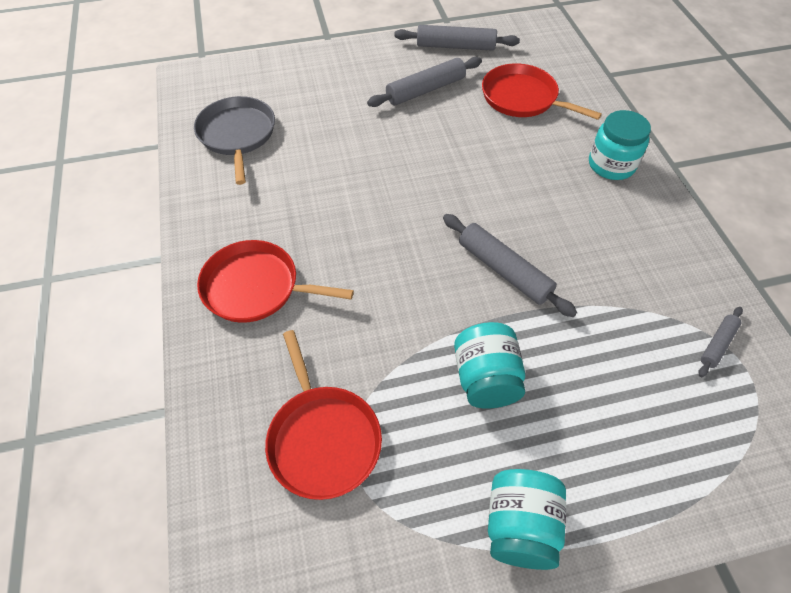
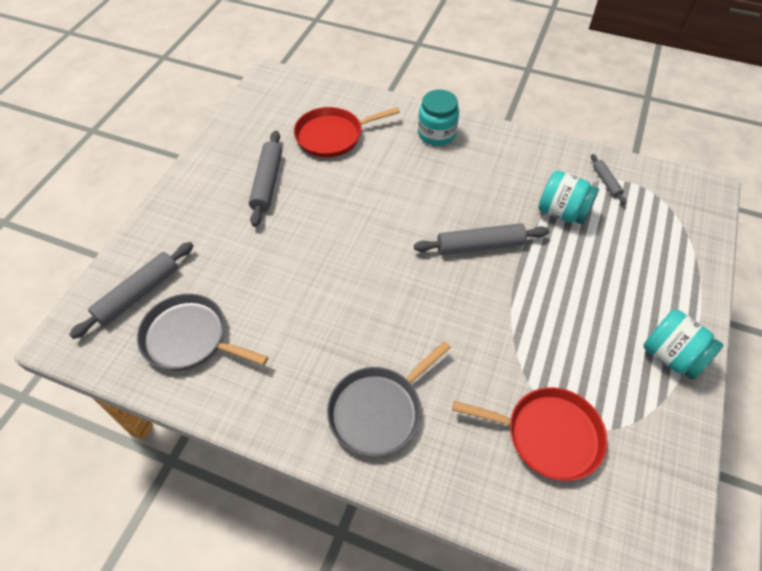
camera: 55 degrees left, 0 degrees up
red pan [197,240,354,323] -> grey pan [327,341,451,457]
grey rolling pin [394,25,520,51] -> grey rolling pin moved to [69,242,194,339]
turquoise jar [454,322,525,409] -> turquoise jar moved to [538,170,599,224]

